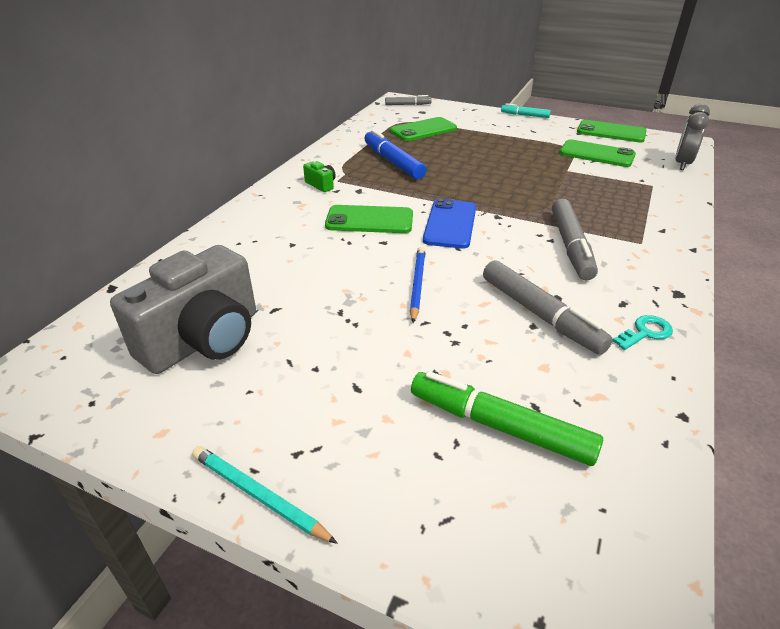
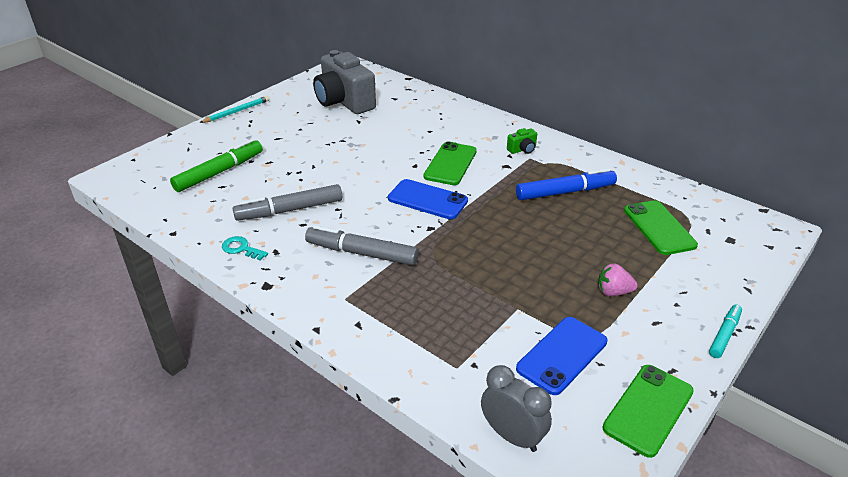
camera: 105 degrees right, 0 degrees up
grey marker [385,95,432,105] -> none
blue pencil [410,247,426,323] -> none
green phone [559,139,636,167] -> blue phone [516,317,608,395]
turquoise key [613,315,673,350] -> turquoise key turned 135 degrees clockwise [222,236,268,261]
none -> pink strawberry [598,264,638,296]

